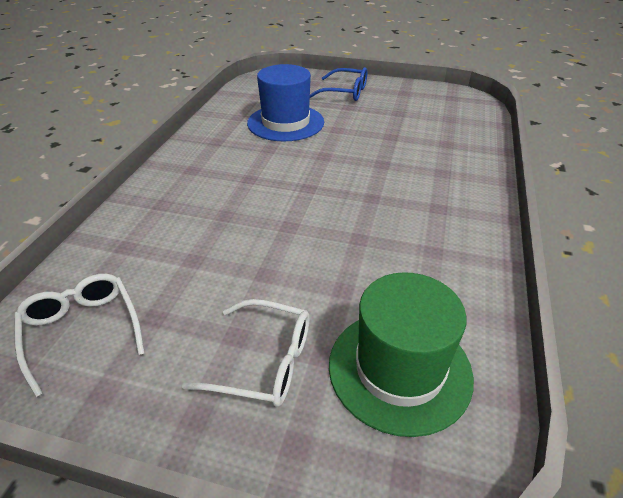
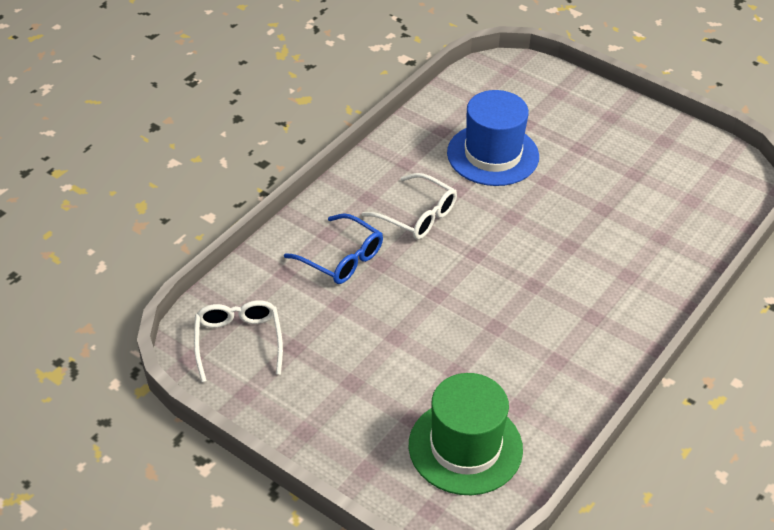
camera: 20 degrees right, 5 degrees up
white glasses [182,299,310,407] -> white glasses moved to [362,173,457,240]
blue glasses [310,67,367,101] -> blue glasses moved to [284,213,383,284]

